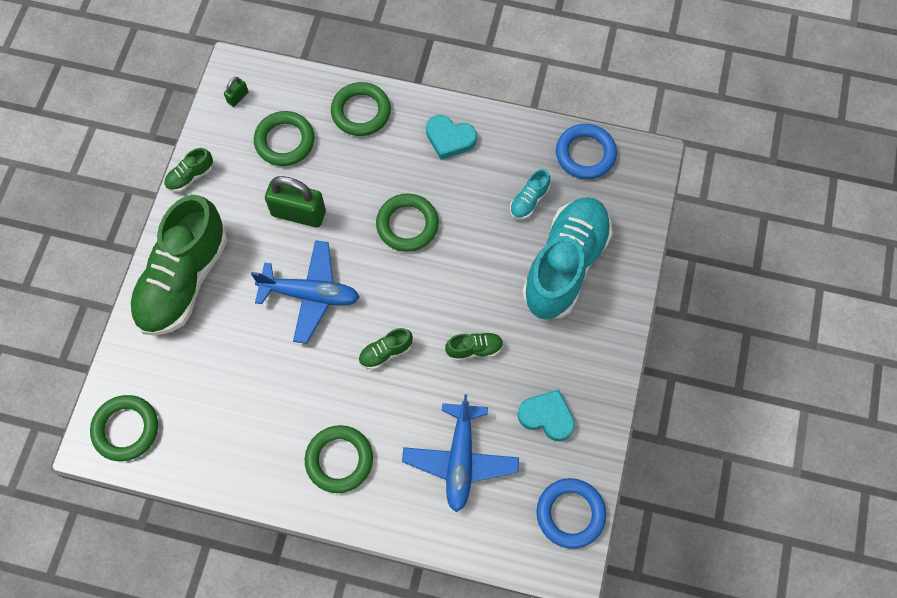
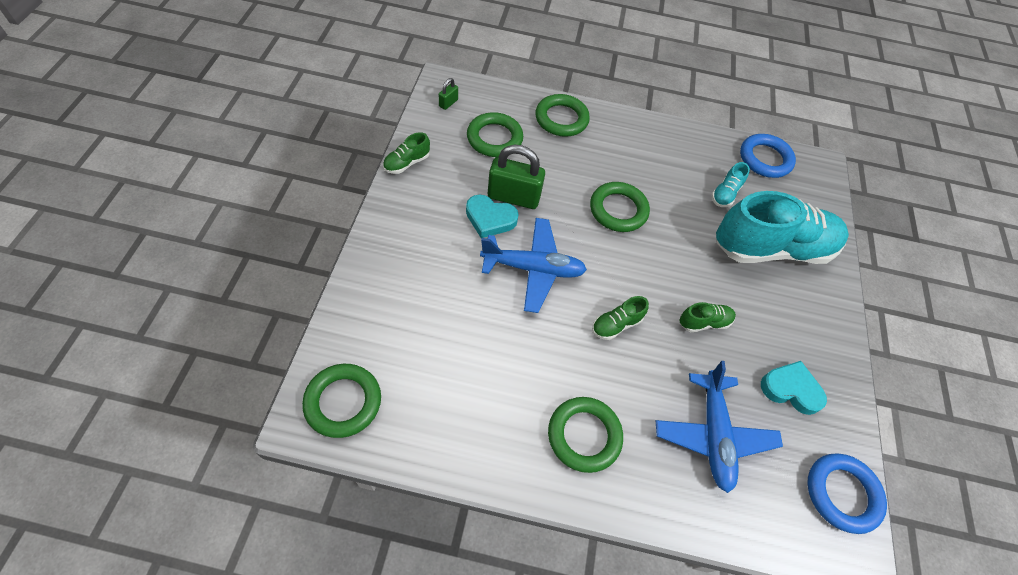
camera: 10 degrees left, 10 degrees down
green shoe [129,195,228,336] -> none
turquoise heart [426,115,477,160] -> turquoise heart moved to [466,195,519,238]
turquoise shoe [522,197,613,319] -> turquoise shoe turned 60 degrees clockwise [716,191,849,264]

